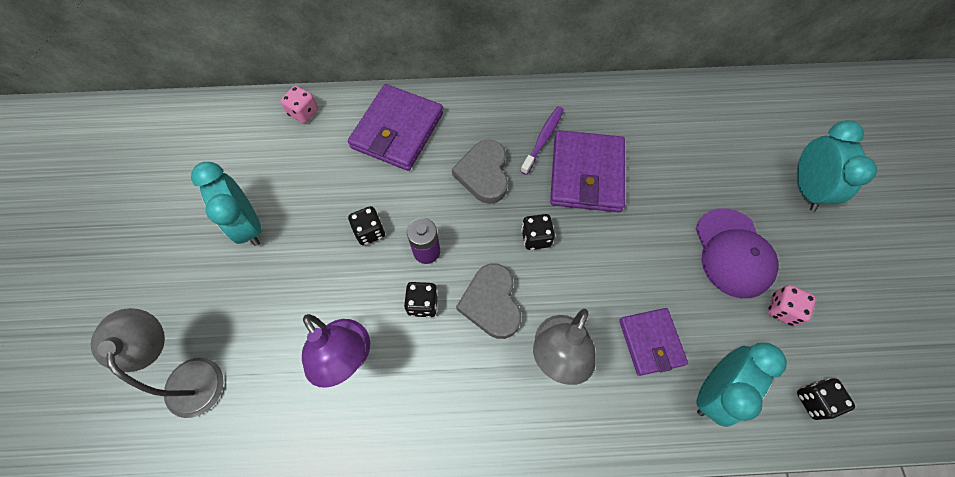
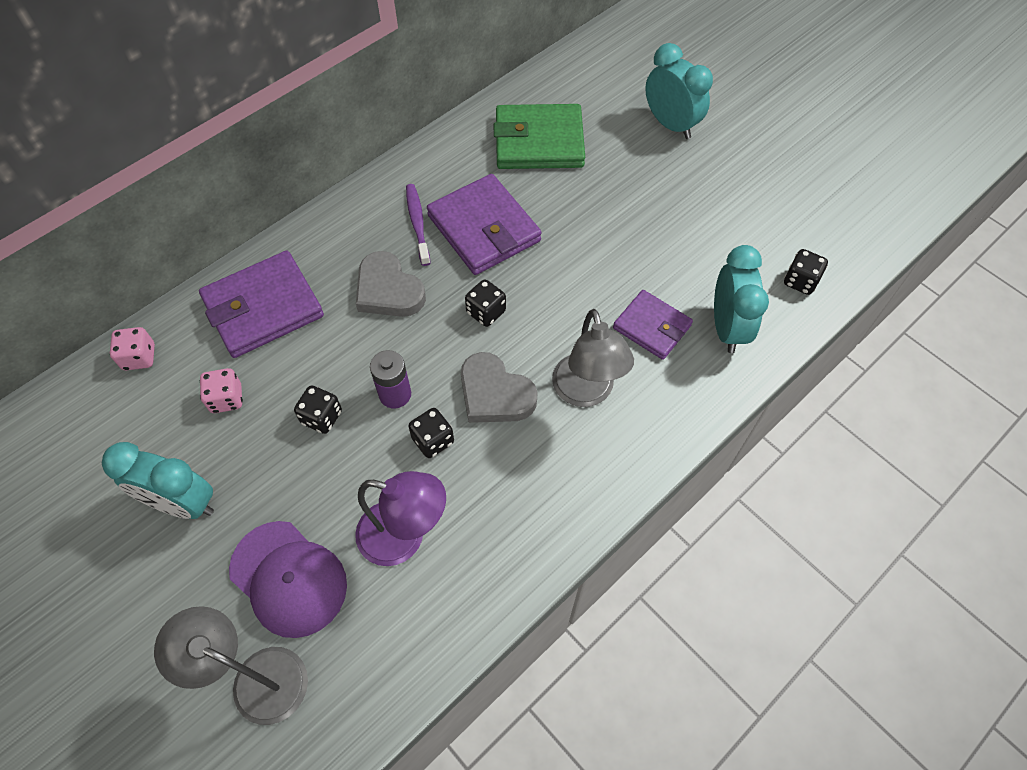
camera: 40 degrees left, 5 degrees down
purple wallet [348,84,443,171] -> purple wallet turned 75 degrees clockwise [199,251,324,358]
purple cap [696,208,779,298] -> purple cap moved to [229,521,347,638]
pink dice [768,285,816,326] -> pink dice moved to [200,368,243,413]
none -> green wallet [494,104,585,169]

